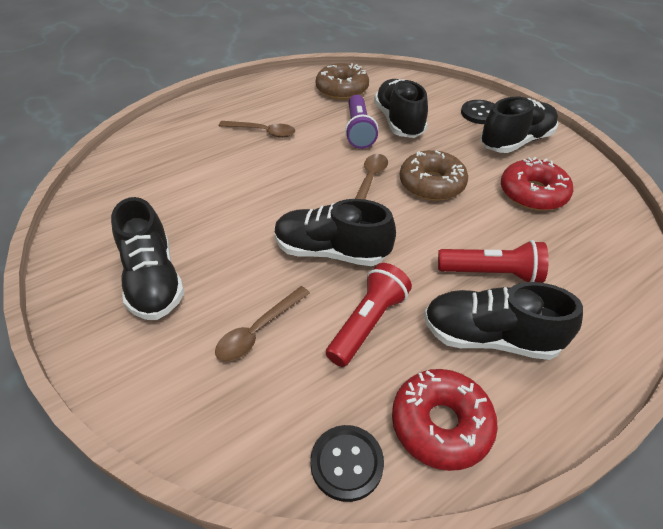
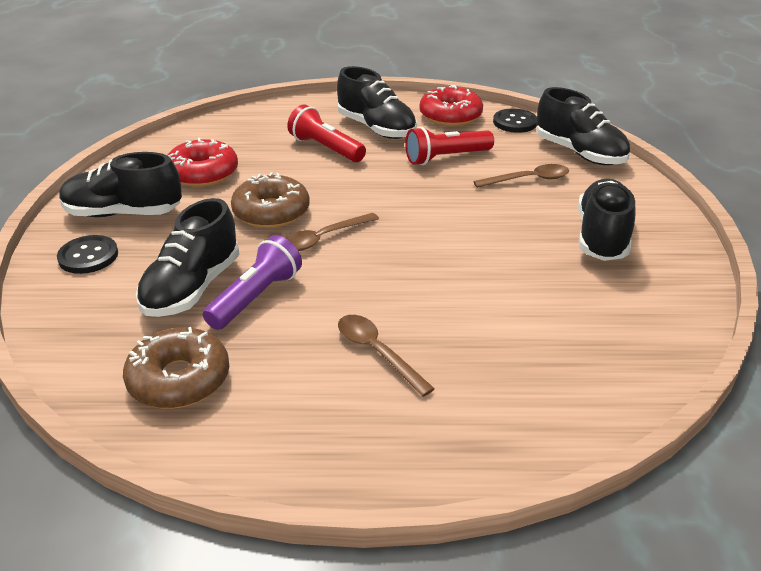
camera: 145 degrees left, 10 degrees down
black shoe [274,199,396,266] -> black shoe moved to [537,87,630,165]

